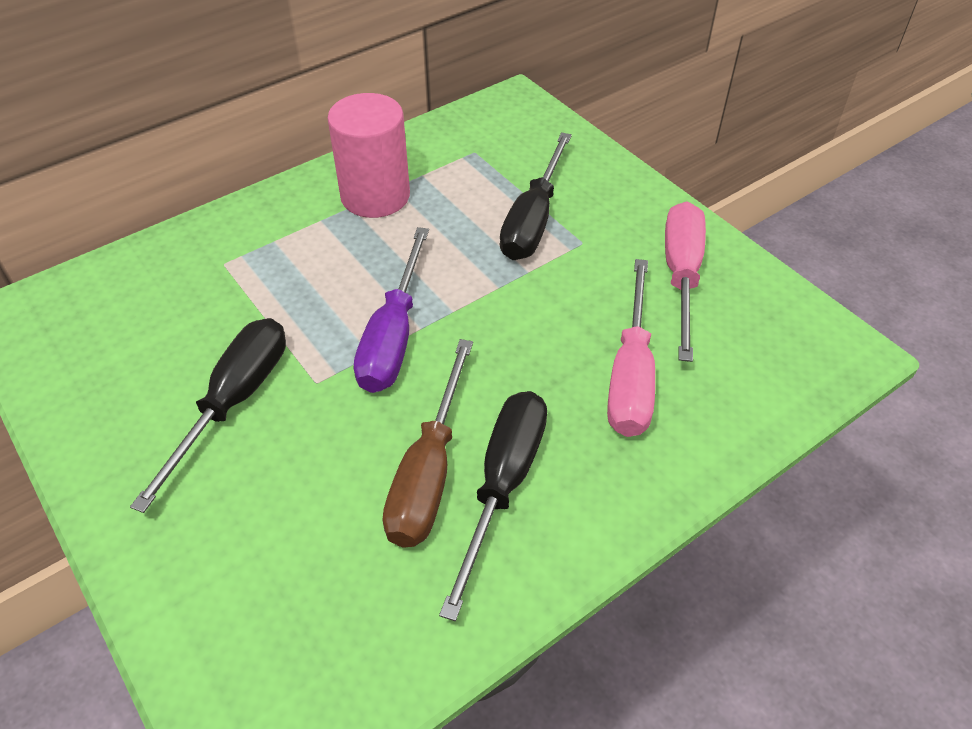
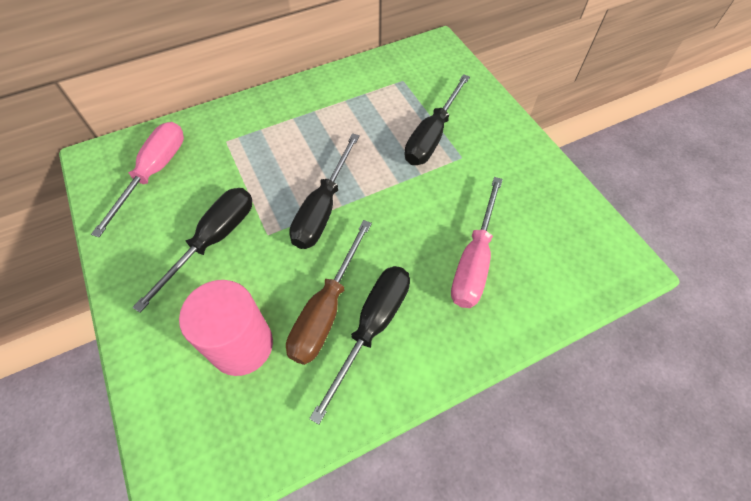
camera: 10 degrees right, 10 degrees up
pink cylinder [327,93,410,218] -> pink cylinder moved to [179,280,273,376]
purple screwdriver [354,227,429,393] -> black screwdriver [289,133,360,249]
pink screwdriver [665,202,706,362] -> pink screwdriver moved to [91,122,184,237]

